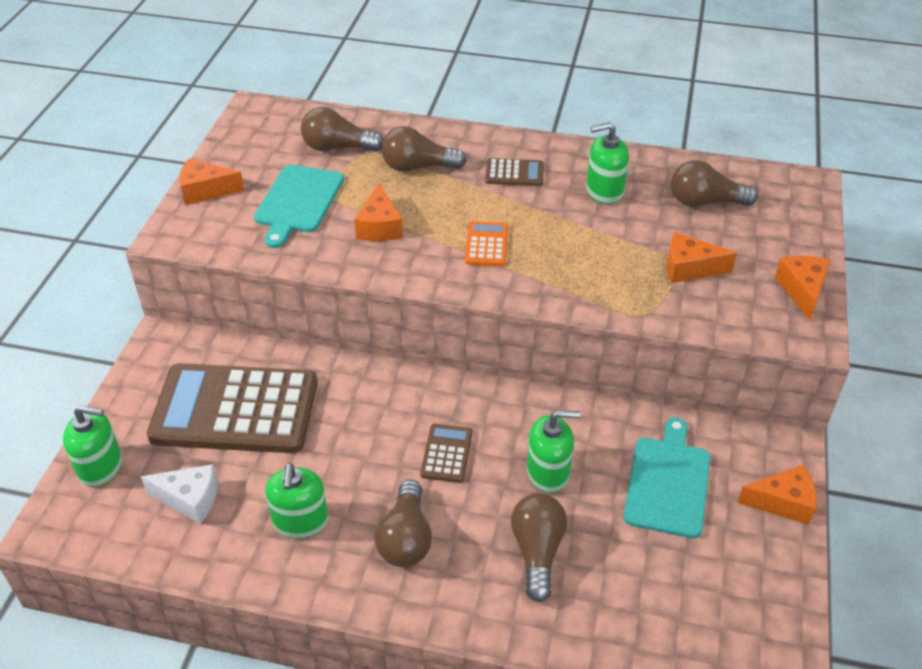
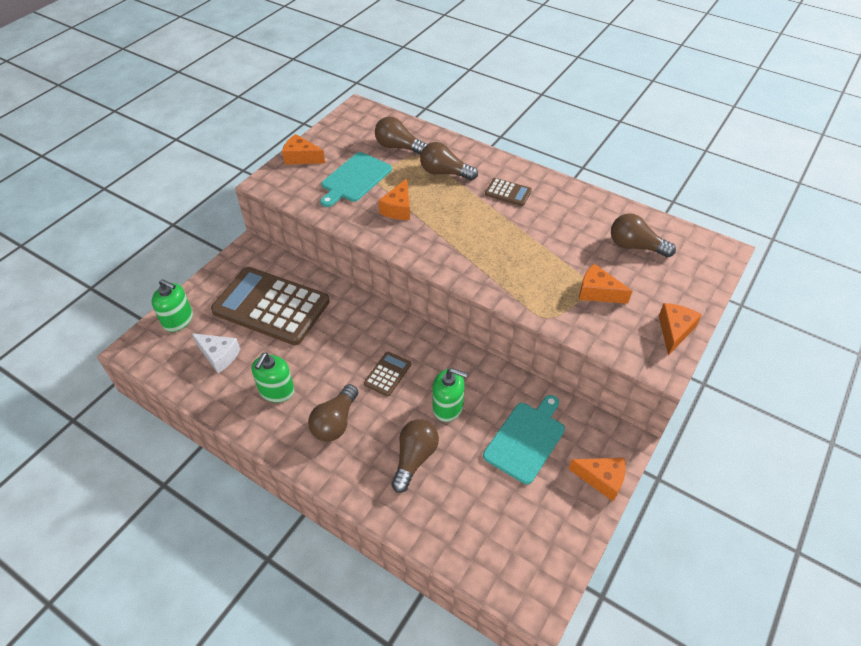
camera: 20 degrees right, 5 degrees up
orange calculator [465,221,508,267] -> none
green soap dispenser [586,122,629,204] -> none

